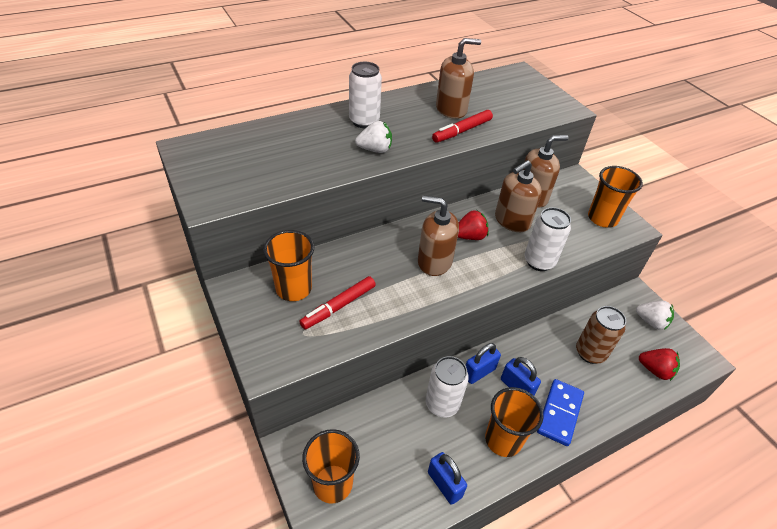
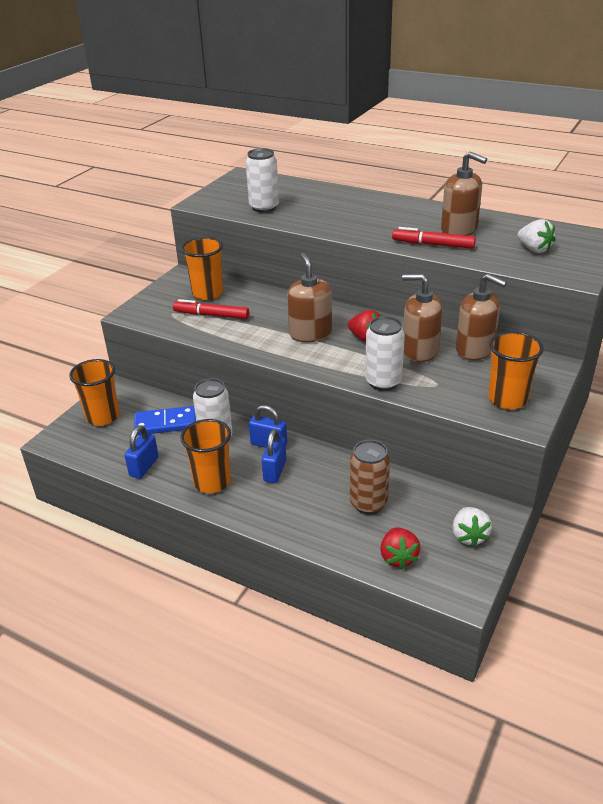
camera: 60 degrees right, 10 degrees down
white can [349,62,382,128] -> white can moved to [246,148,279,213]
white strawberry [355,121,392,153] -> white strawberry moved to [517,219,556,253]
blue domino [537,379,584,446] -> blue domino moved to [134,406,196,435]

